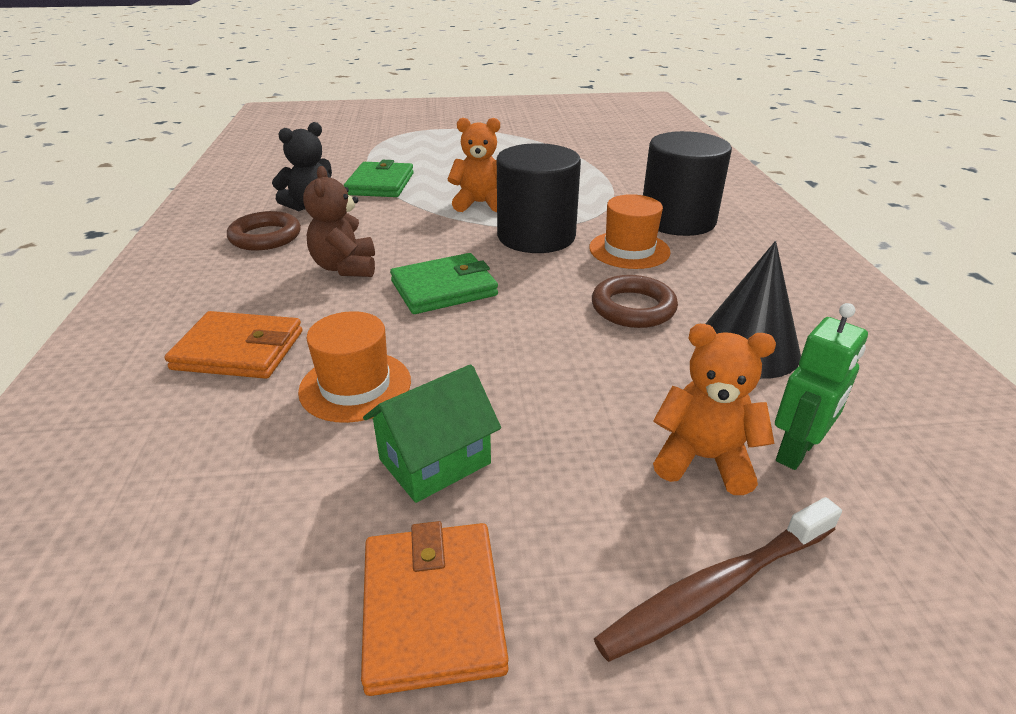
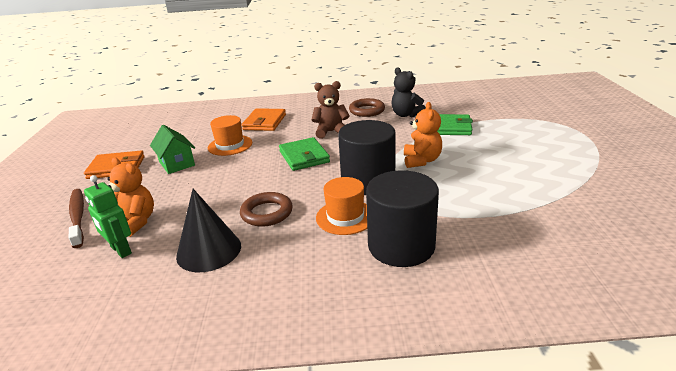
camera: 95 degrees right, 5 degrees down
orange teddy bear [653,324,776,495] -> orange teddy bear turned 75 degrees counterclockwise [107,158,154,237]

